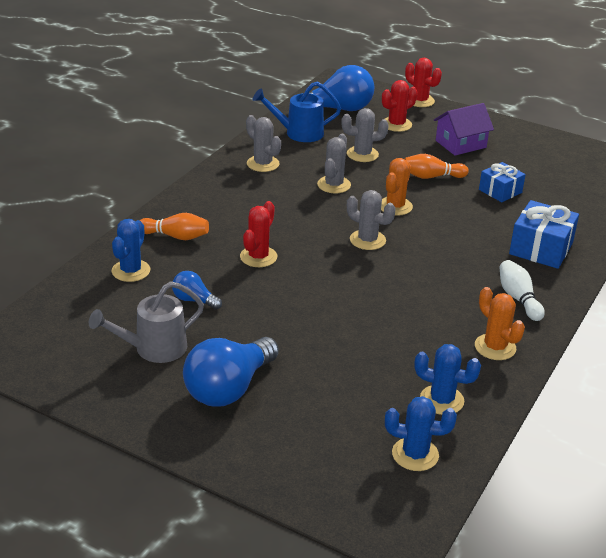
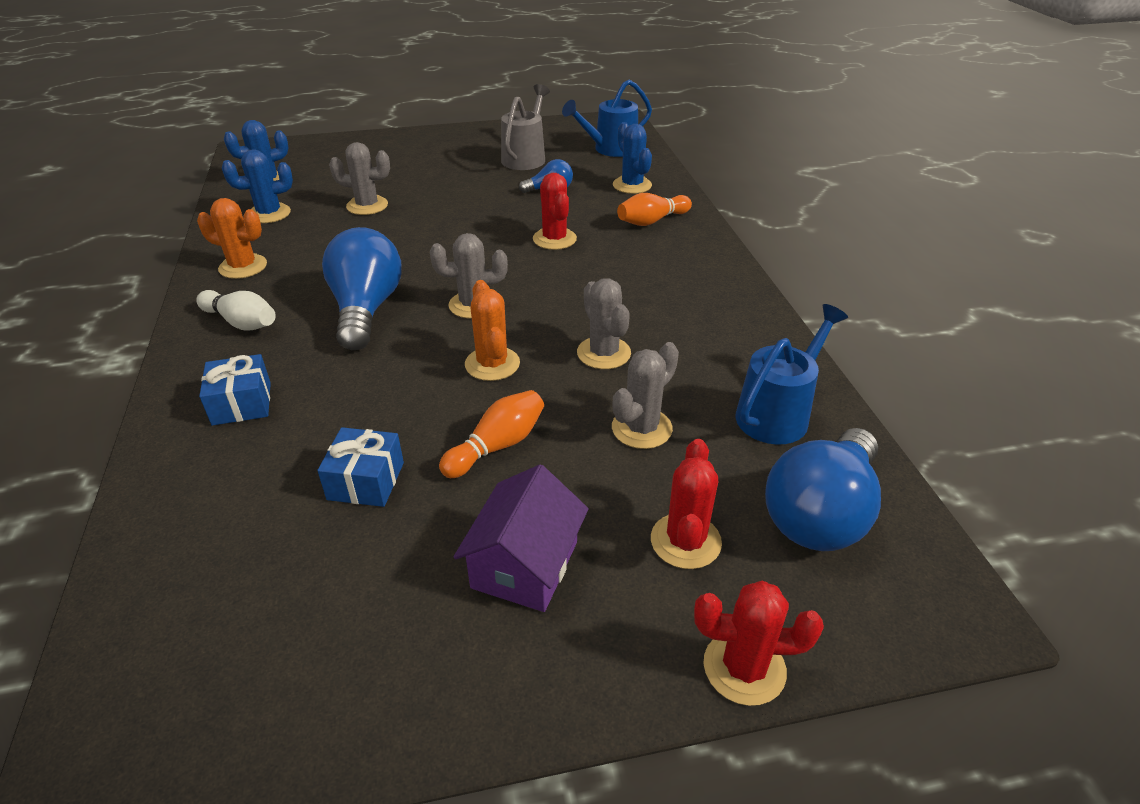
camera: 140 degrees right, 5 degrees up
blue light bulb [183,337,279,407] -> blue light bulb moved to [322,227,402,350]
grey cactus [246,115,281,172] -> grey cactus moved to [329,142,390,215]
blue gift [509,200,579,269] -> blue gift [199,354,271,426], size x0.65
none -> blue watering can [562,80,652,157]

